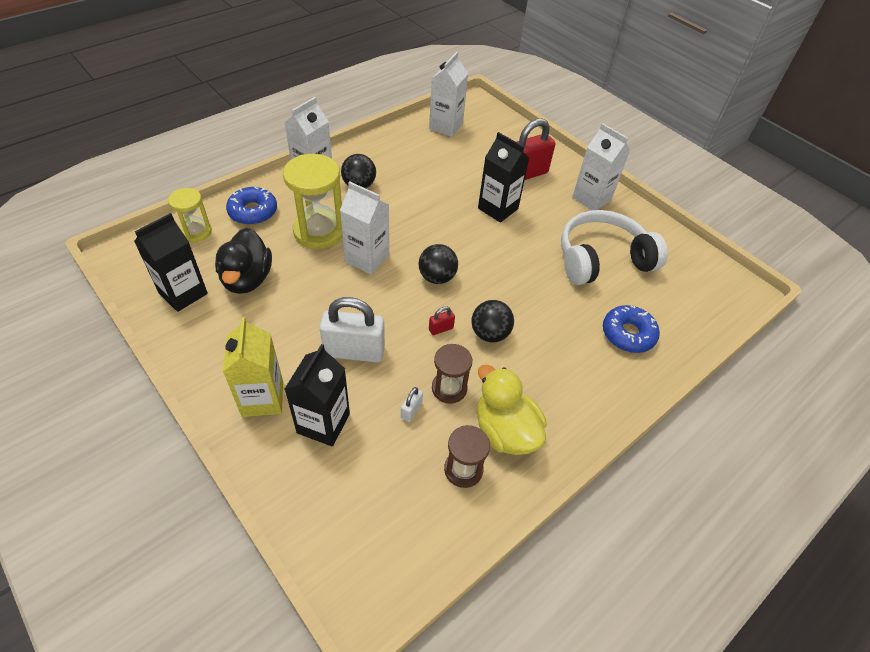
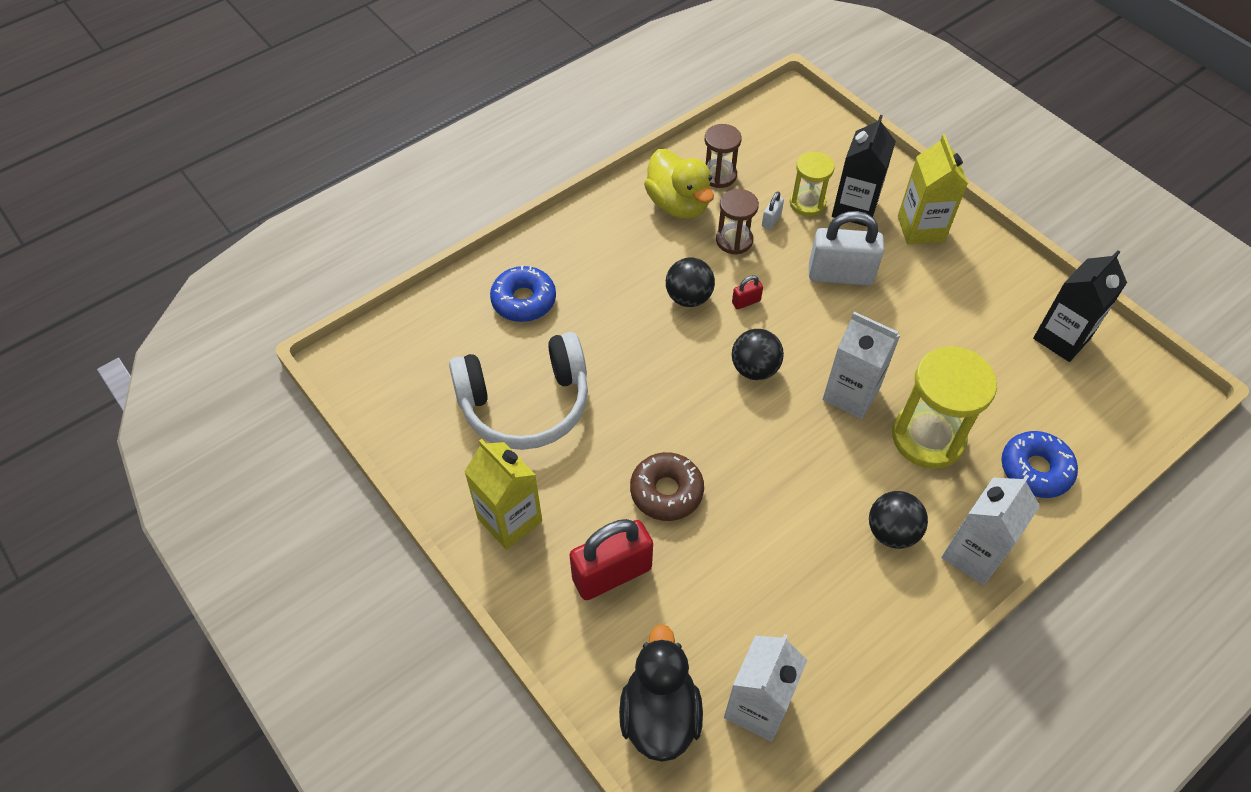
camera: 175 degrees left, 5 degrees up
yellow hourglass [168,188,212,242] -> yellow hourglass moved to [790,152,835,216]
black duck [215,228,272,294] -> black duck moved to [619,624,703,762]
black carton [478,132,529,223] -> brown donut [630,452,704,521]
white carton [572,123,630,210] -> yellow carton [464,439,542,550]

